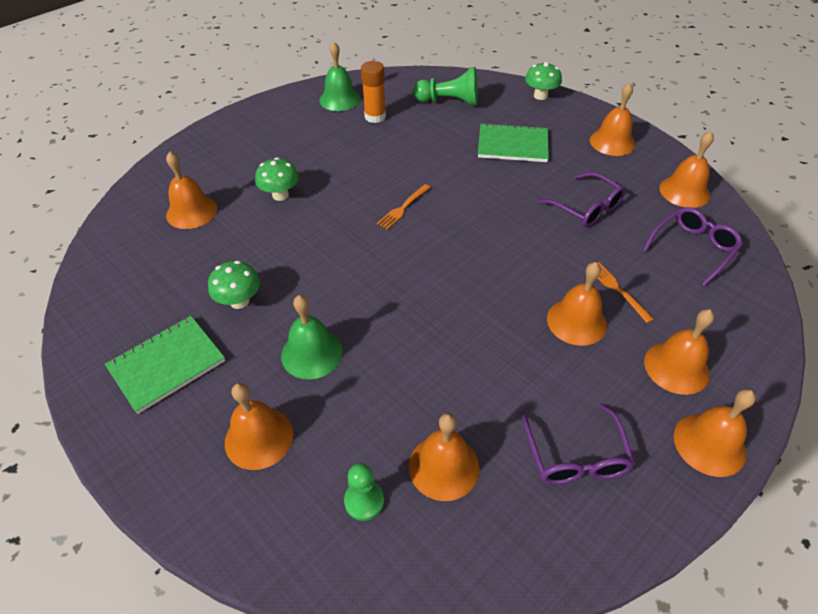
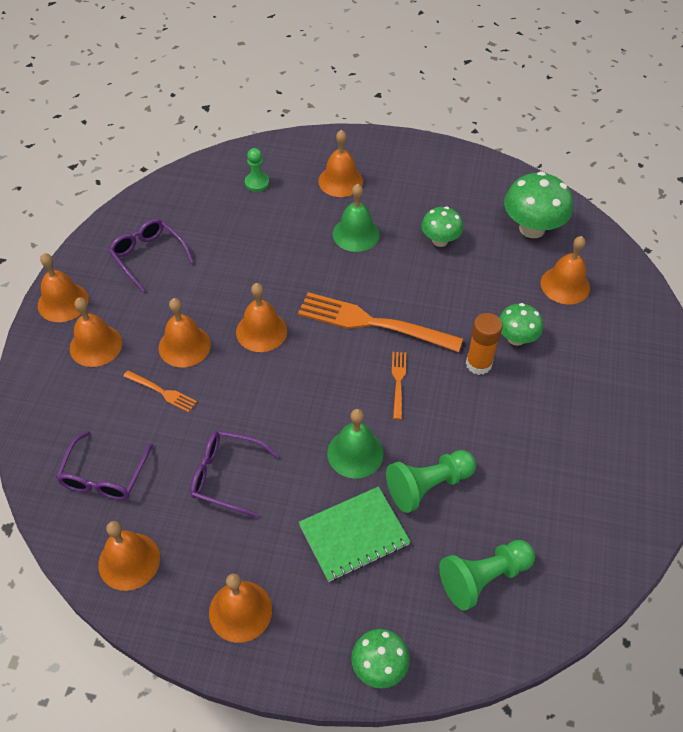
camera: 145 degrees right, 5 degrees up
green notebook [105,316,225,414] -> none
green bell [319,42,360,111] -> green bell moved to [327,409,384,478]
orange glue stick [361,61,386,123] -> orange glue stick moved to [466,313,503,375]
orange bell [409,413,479,501] -> orange bell moved to [236,283,287,352]
none -> orange fork [298,292,463,352]
none -> green pawn [386,450,476,513]
none -> green mushroom [504,171,573,238]

